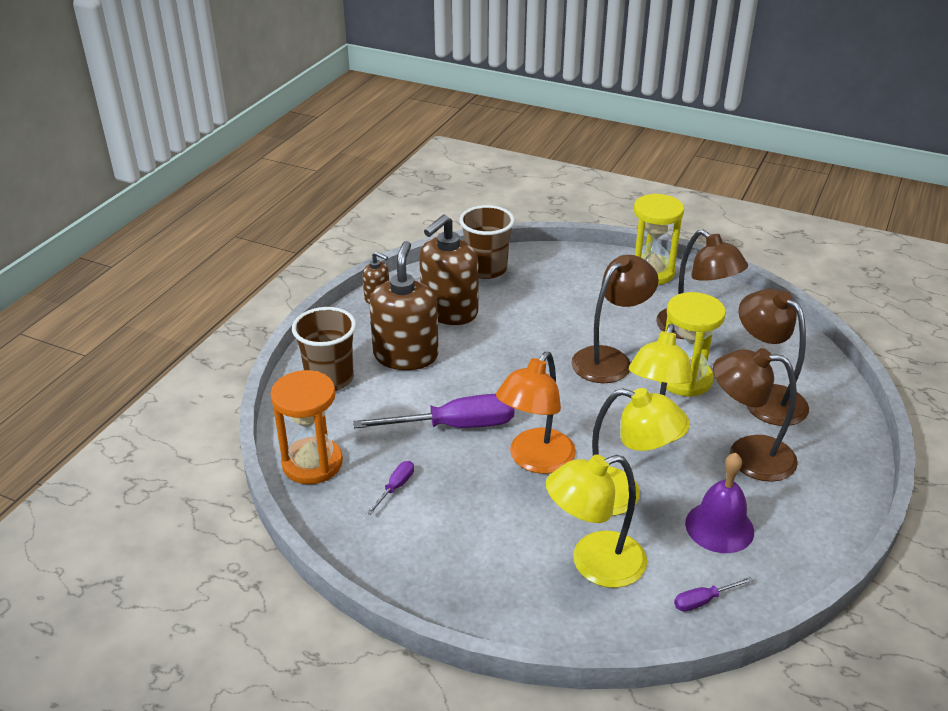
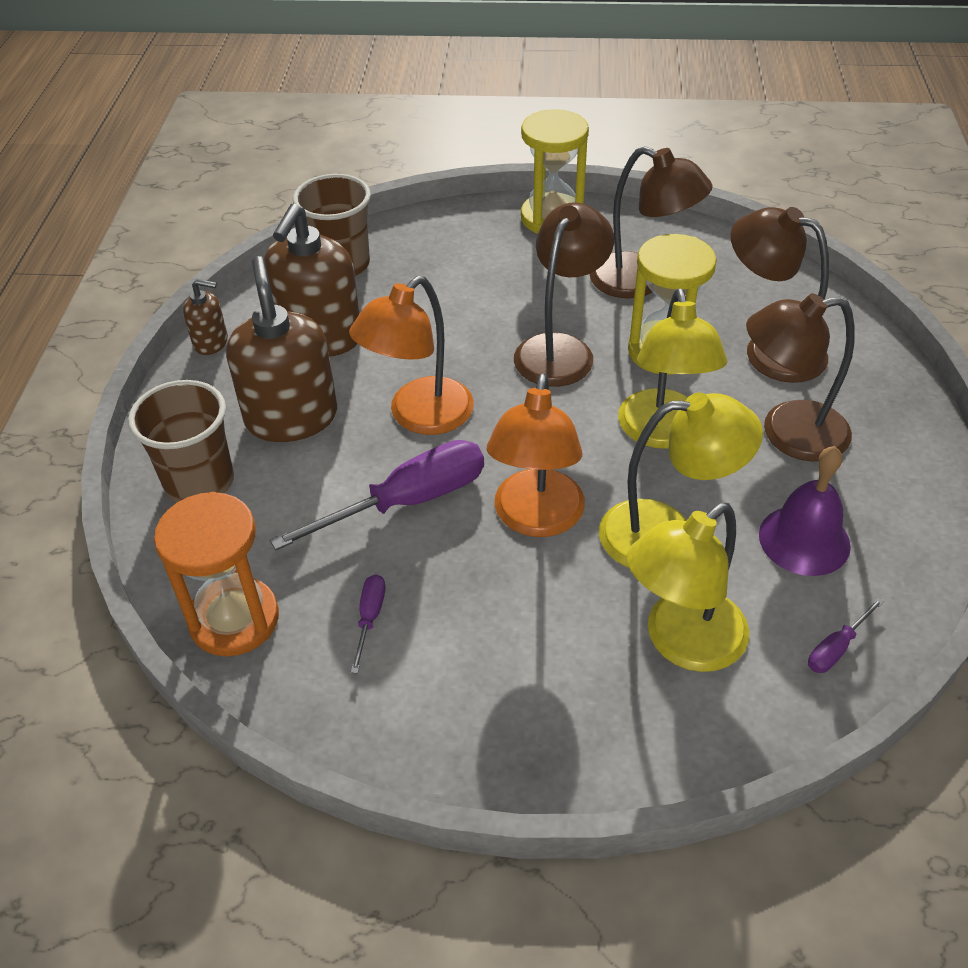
camera: 20 degrees left, 10 degrees up
none -> orange lamp [349,276,474,435]

